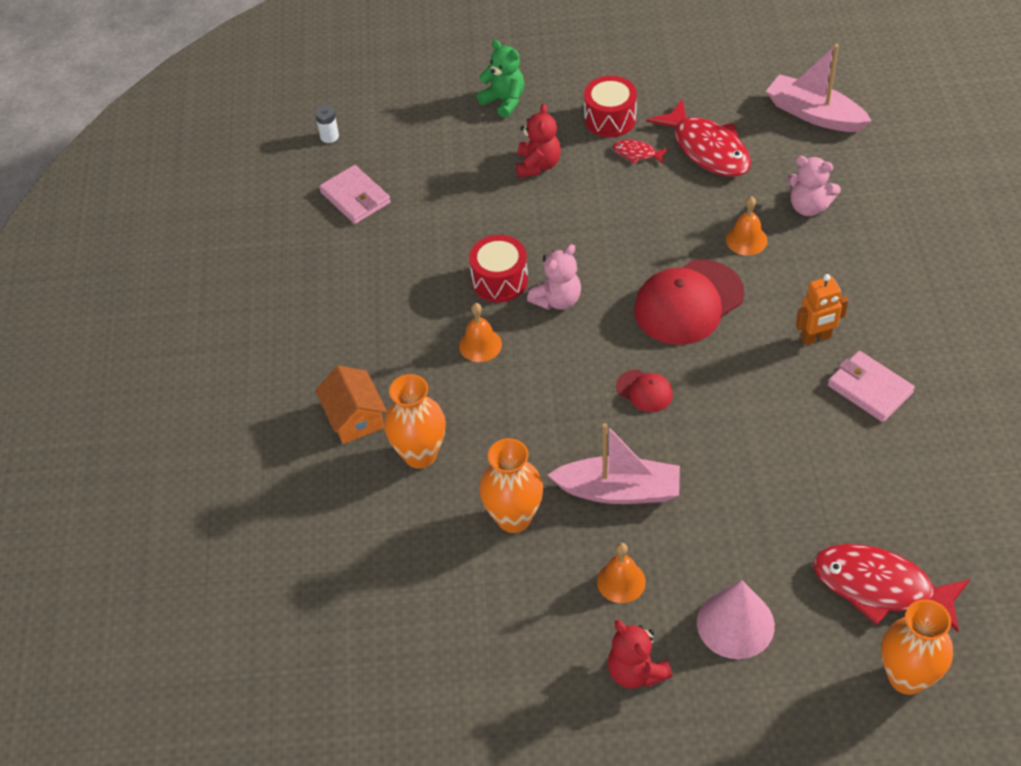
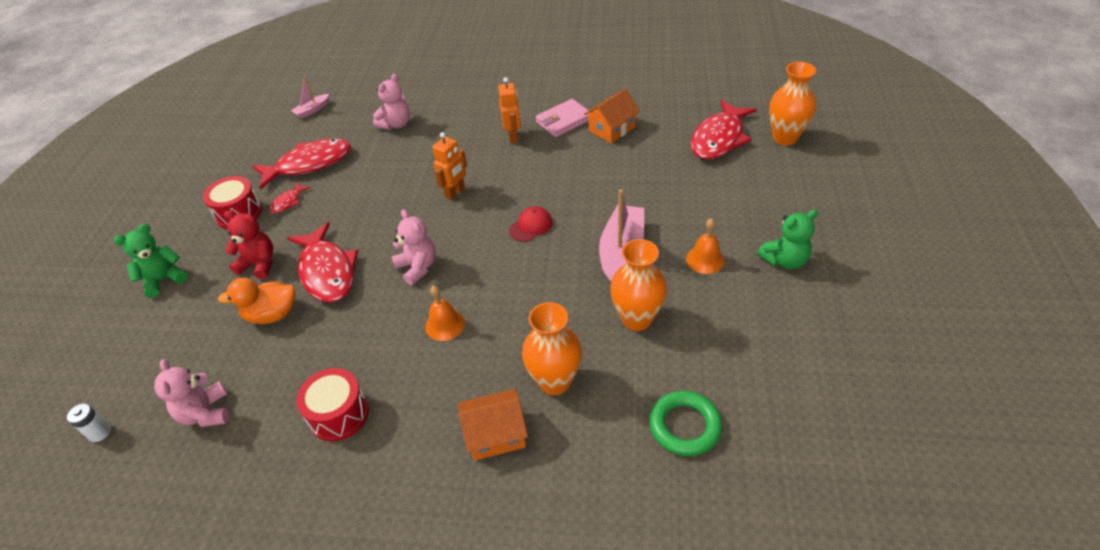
camera: 80 degrees left, 5 degrees down
pink wallet [319,165,391,224] -> pink teddy bear [154,359,229,427]
red drum [469,235,528,302] -> red drum moved to [296,368,369,441]
red teddy bear [608,620,673,689] -> green teddy bear [757,210,818,269]
red cap [634,259,745,345] -> orange robot [432,132,467,200]
pink cone [697,580,775,659] -> none
orange bell [726,196,768,256] -> none
pink boat [766,44,871,132] -> pink boat [291,76,329,118], size x0.52
none -> orange duck [218,277,296,324]
none -> red fish [287,222,359,303]
none -> orange house [584,89,640,143]
none -> green ring [649,390,722,456]

